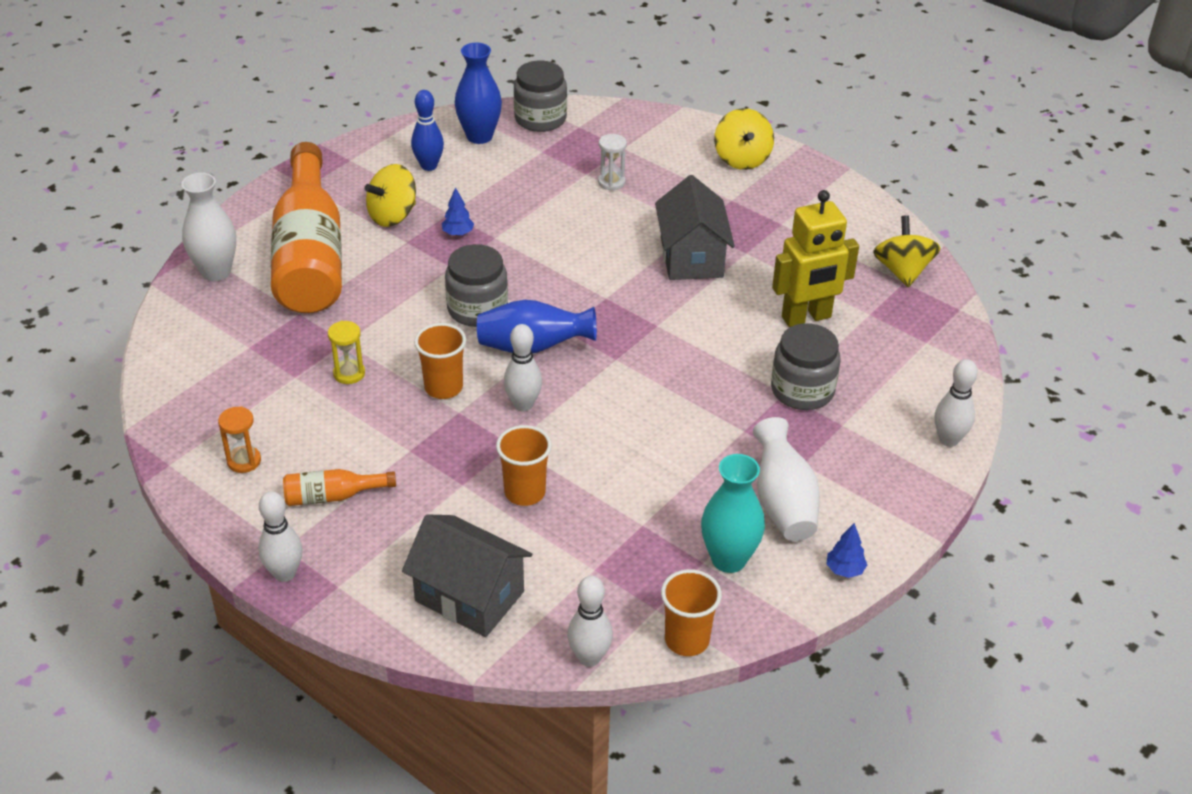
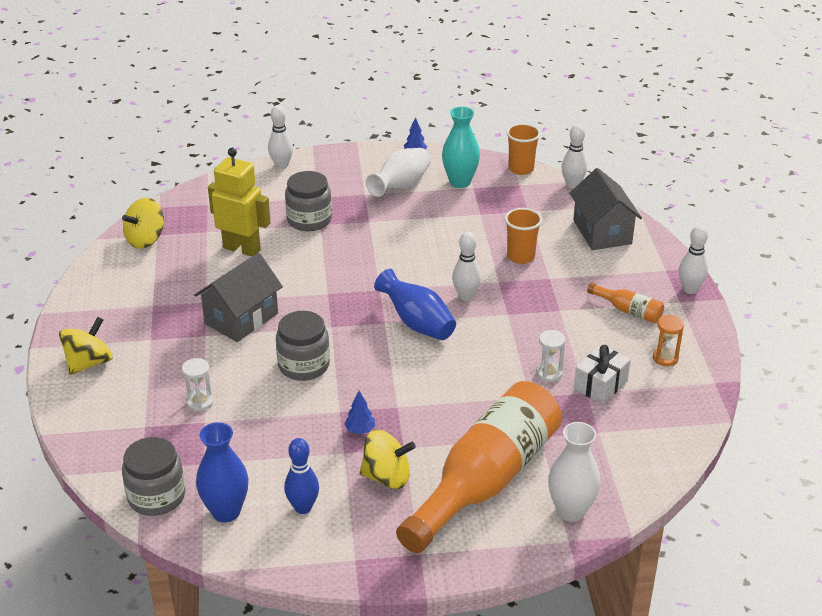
camera: 135 degrees left, 5 degrees down
yellow hourglass [328,321,365,384] -> white hourglass [536,330,565,382]
orange cup [414,323,466,399] -> none
grey jar [445,244,508,327] -> grey jar moved to [276,311,330,381]
none -> white gift [574,345,631,404]

